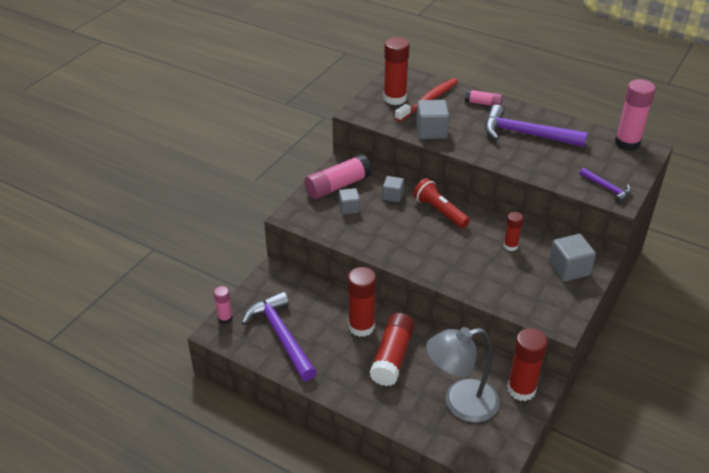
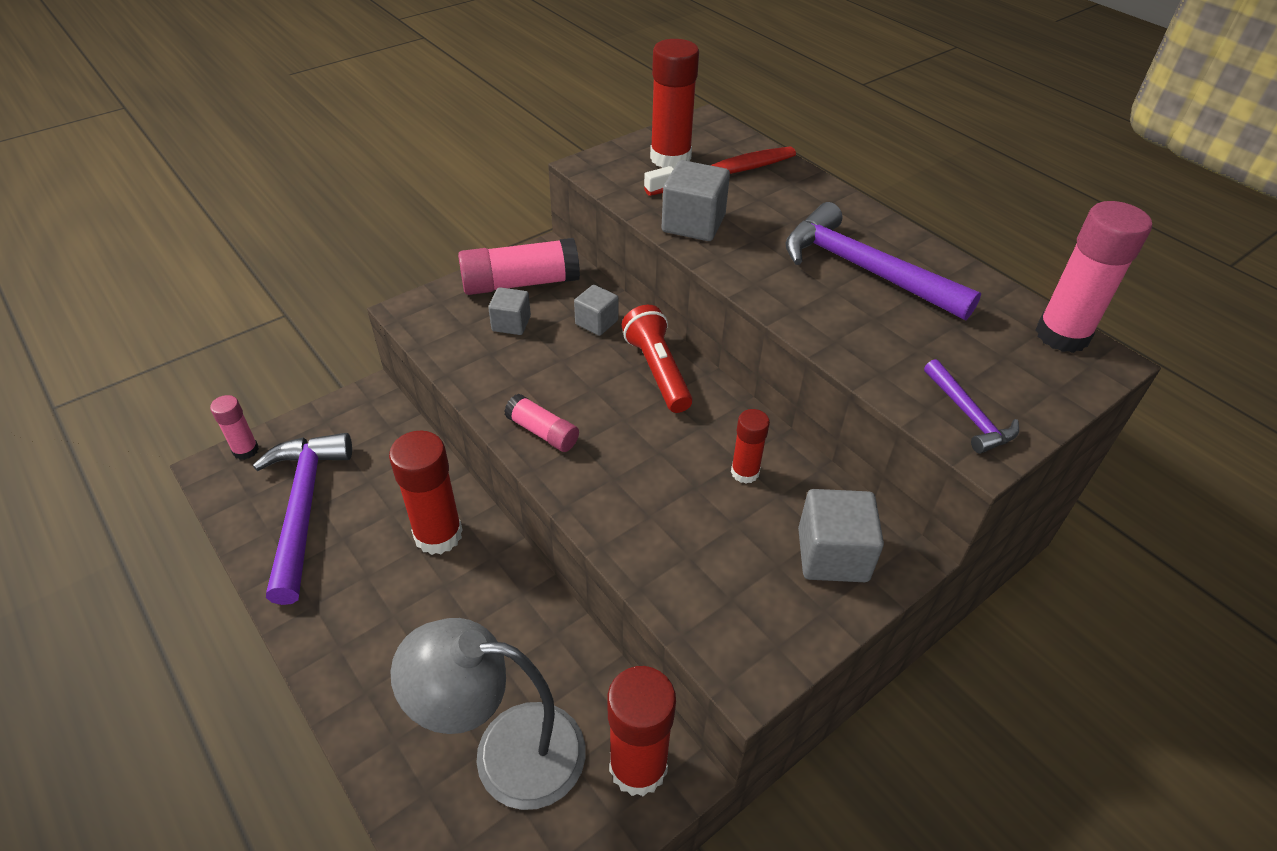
camera: 20 degrees right, 5 degrees up
red glue stick [369,313,414,386] -> none
pink glue stick [465,89,503,106] -> pink glue stick moved to [504,394,579,452]

